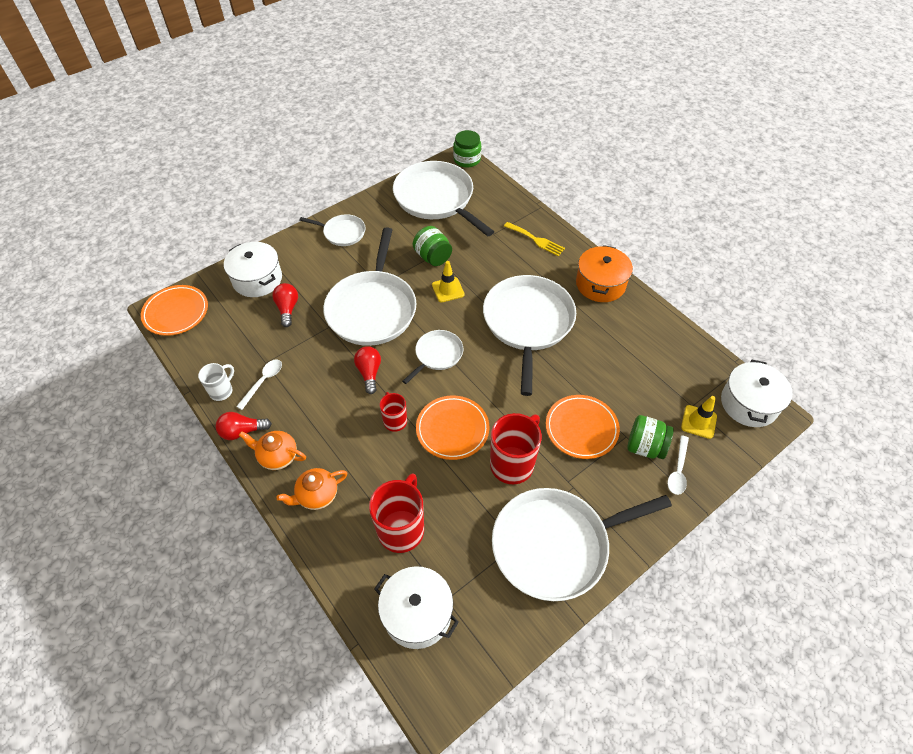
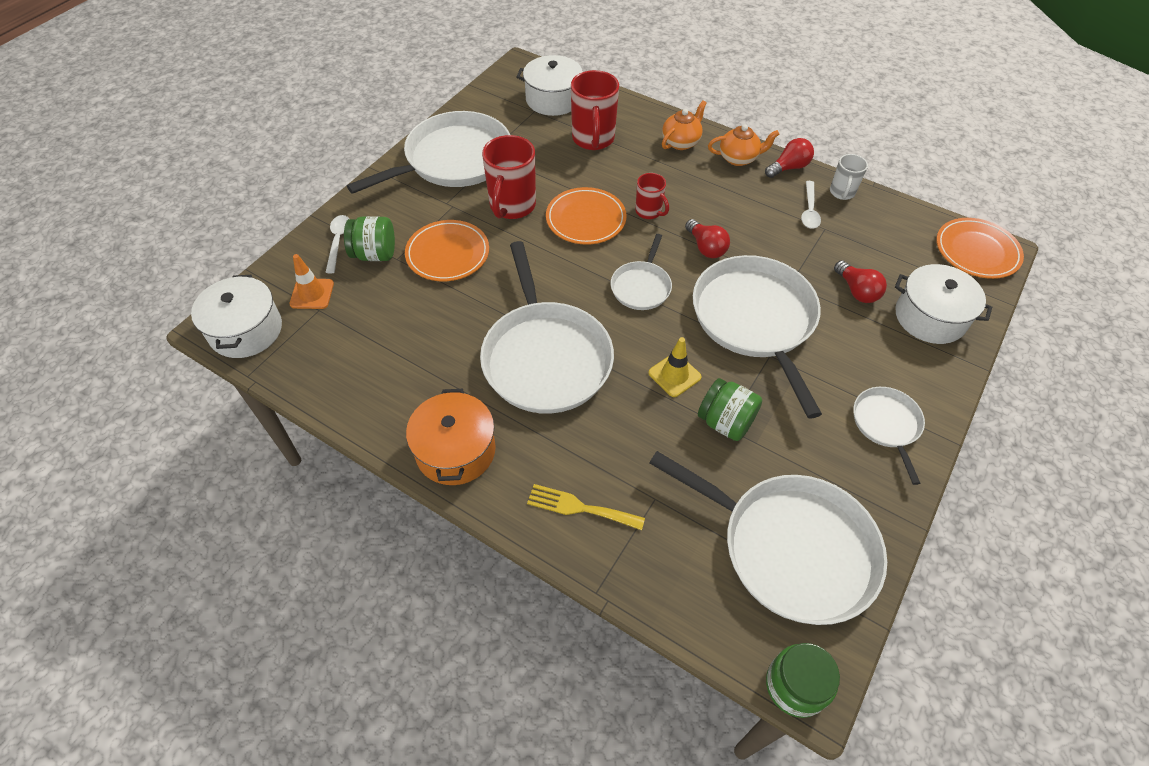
camera: 160 degrees right, 0 degrees up
white pan [299,214,366,246] -> white pan turned 90 degrees clockwise [853,387,925,485]
yellow traffic cone [681,396,717,439] -> orange traffic cone [289,254,334,309]

